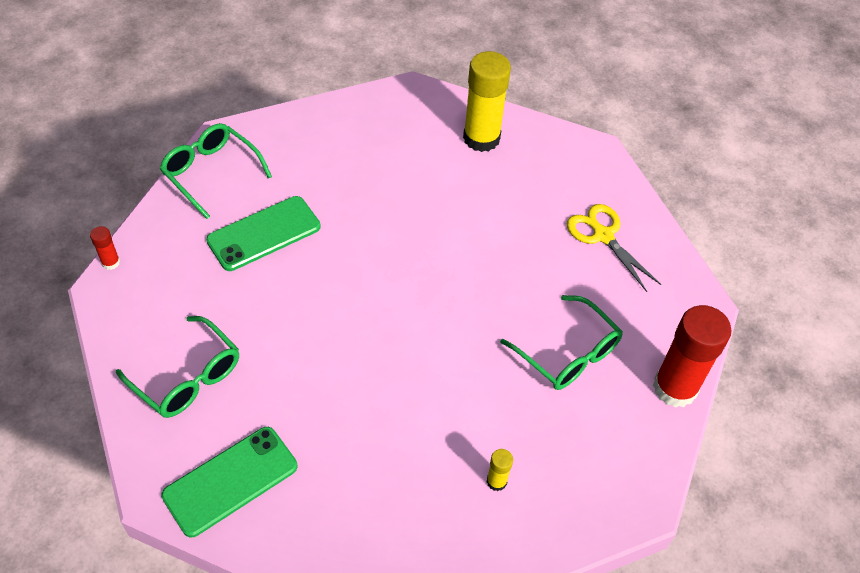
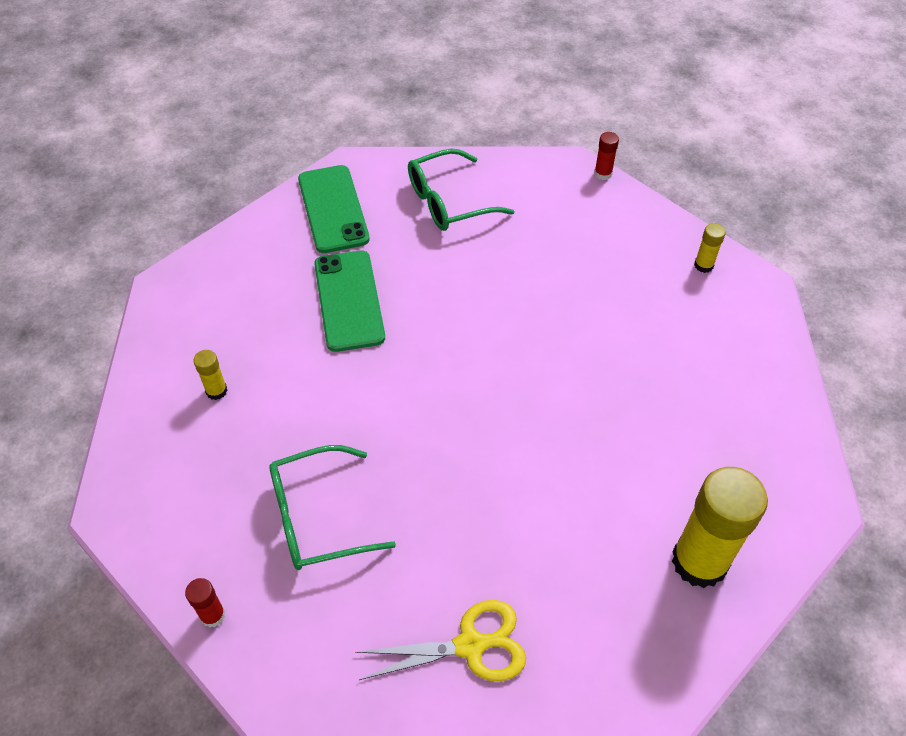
camera: 115 degrees right, 0 degrees up
green glasses [160,123,272,219] -> yellow glue stick [694,223,726,273]
green phone [206,196,321,271] -> green phone moved to [314,251,385,352]
red glue stick [653,305,732,408] -> red glue stick [185,578,225,628], size x0.43

